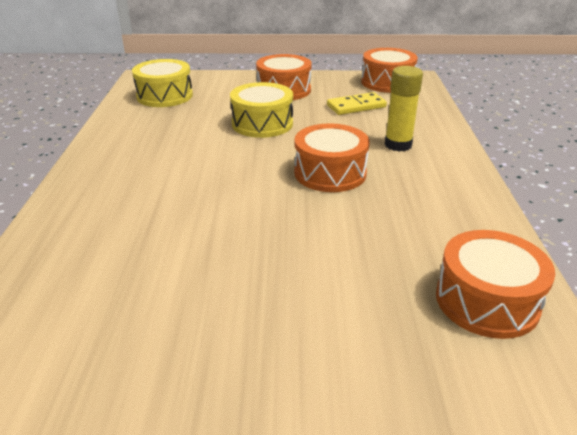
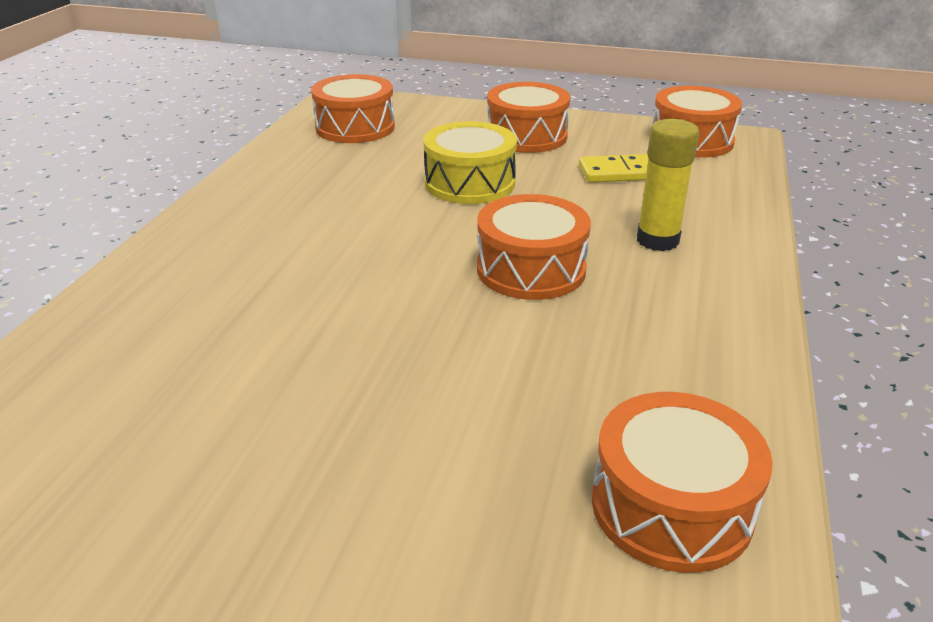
camera: 15 degrees right, 0 degrees up
yellow drum [132,59,193,107] -> orange drum [311,74,395,143]

